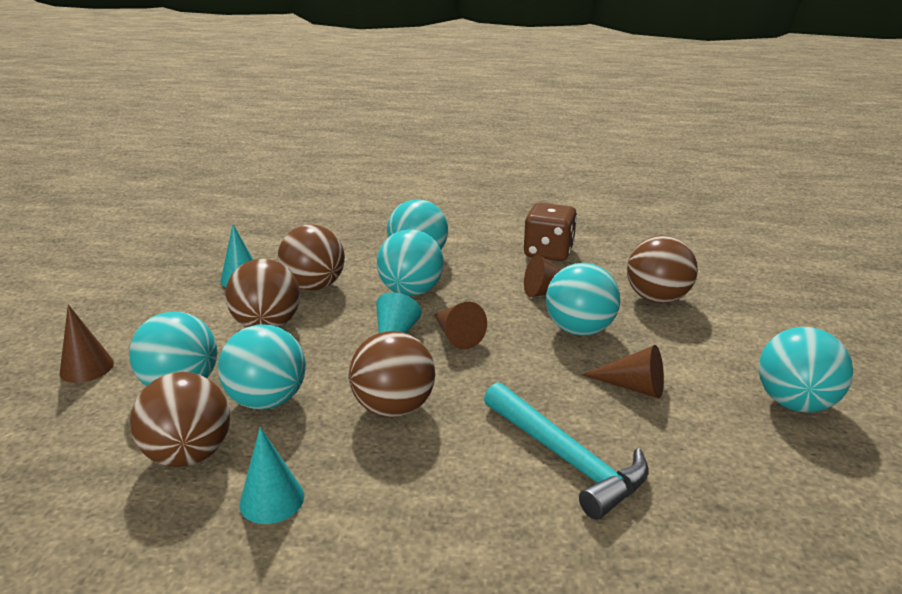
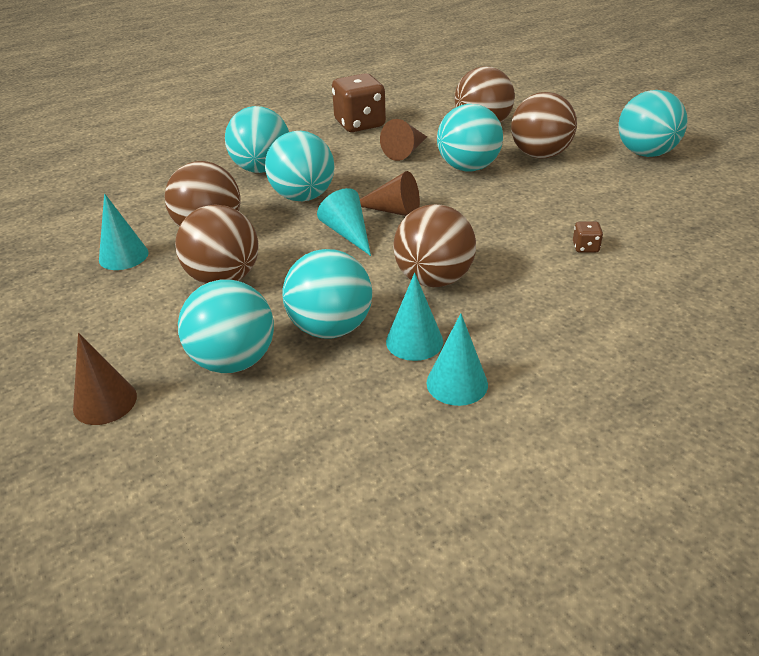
camera: 40 degrees left, 10 degrees up
brown ball [130,372,230,467] -> brown ball moved to [511,92,577,159]
turquoise hammer [484,382,648,520] -> brown dice [573,221,603,253]
brown cone [582,345,664,398] -> none
none -> turquoise cone [386,273,443,361]

